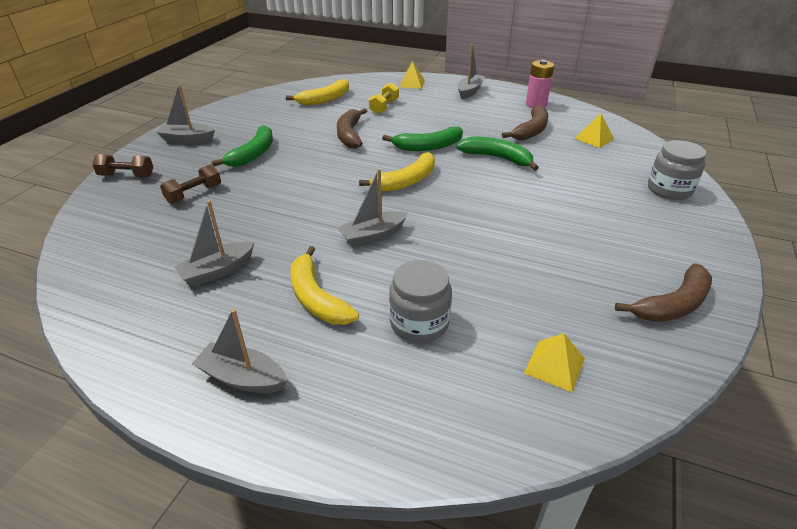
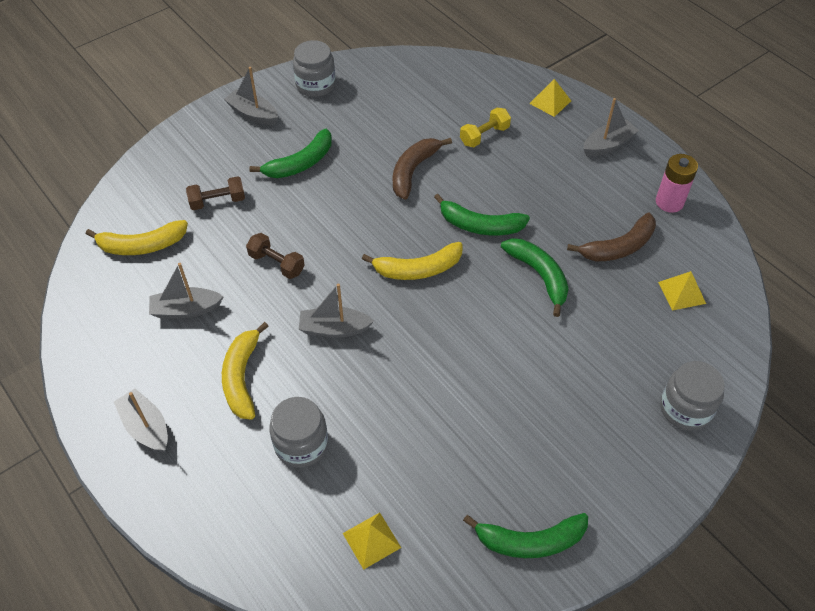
camera: 30 degrees right, 15 degrees up
brown dumbbell [92,154,153,177] -> brown dumbbell moved to [246,233,305,279]
yellow banana [286,79,349,106] -> yellow banana moved to [86,220,188,255]
brown banana [615,264,712,322] -> green banana [463,513,588,558]
none -> grey jar [293,40,336,97]

